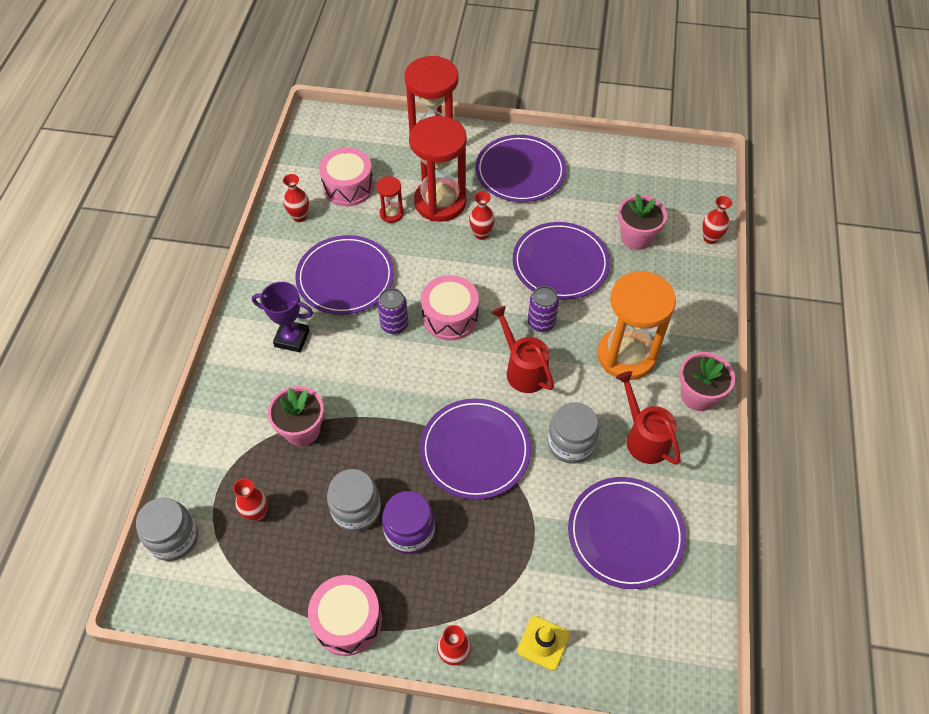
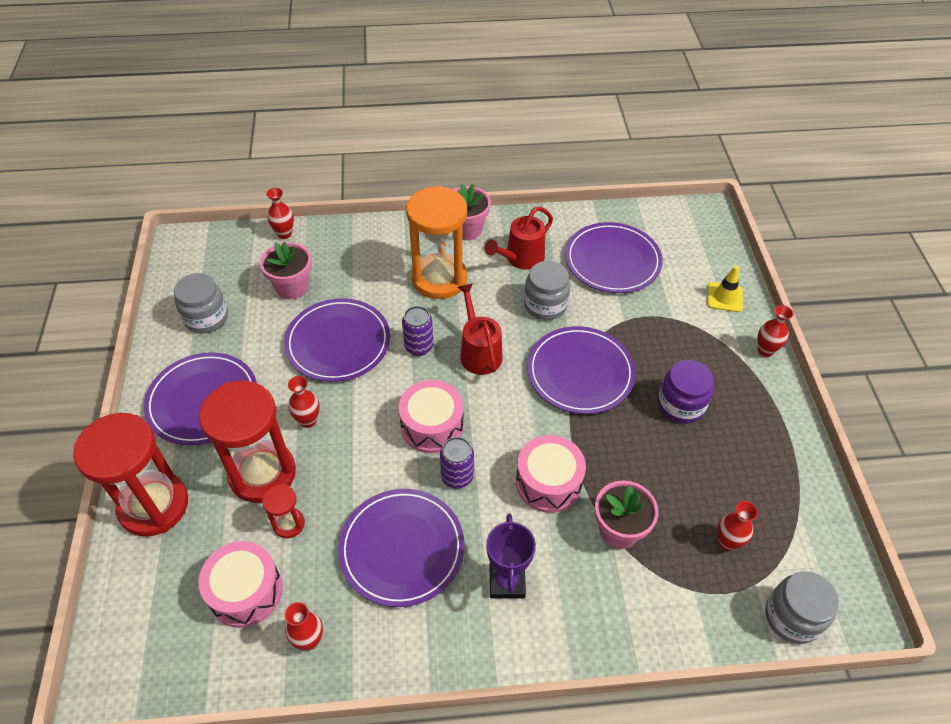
camera: 105 degrees left, 5 degrees down
pink drum [308,575,382,656] -> pink drum moved to [516,435,586,513]
grey jar [327,469,381,532] -> grey jar moved to [174,273,228,334]
red watering can [491,306,554,393] -> red watering can turned 120 degrees clockwise [458,283,503,375]

